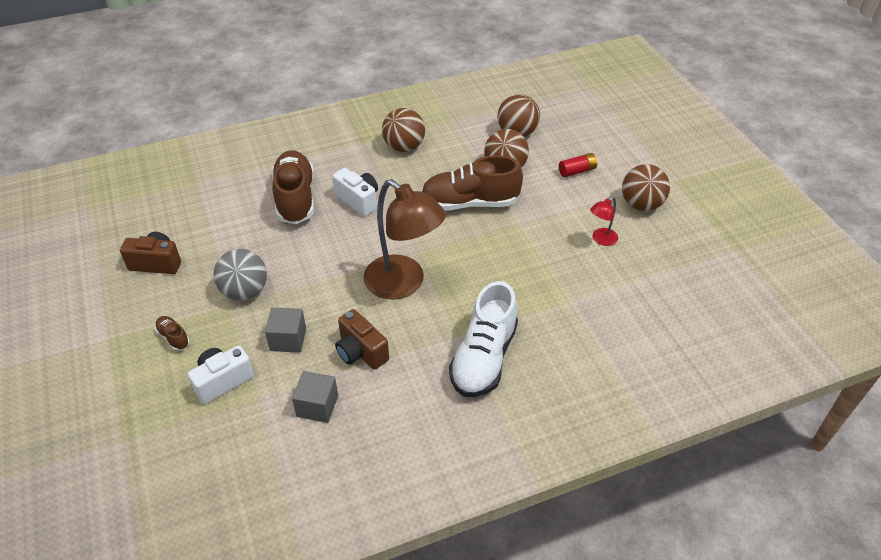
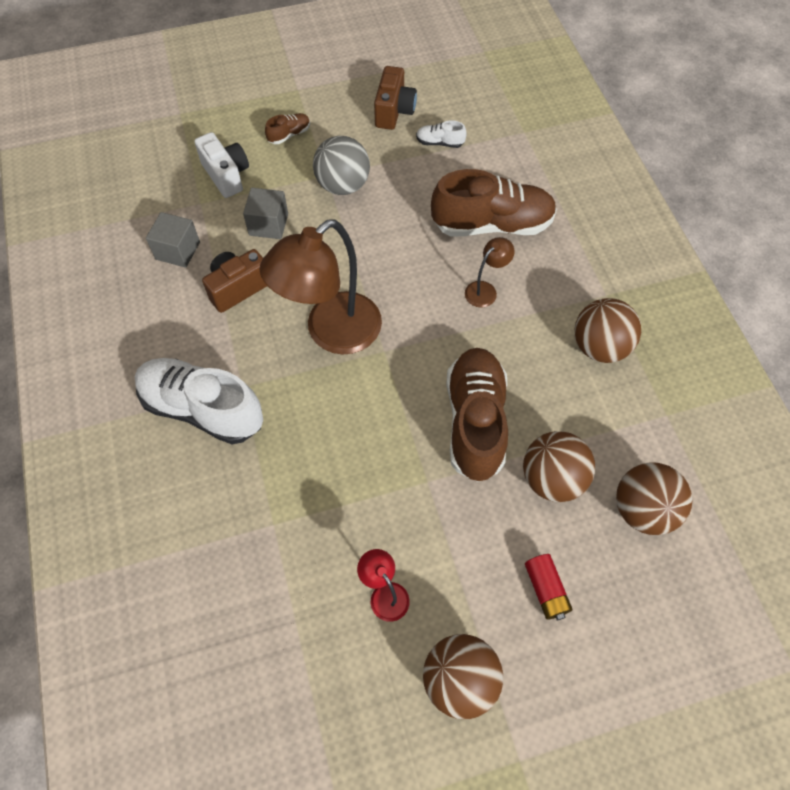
camera: 95 degrees right, 15 degrees up
white camera [332,168,378,217] -> brown lamp [465,237,514,308]
none -> white shoe [416,120,467,148]

